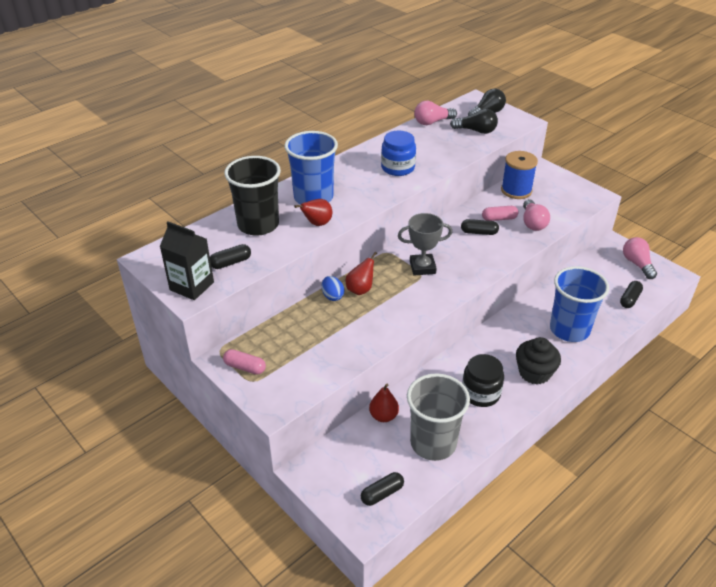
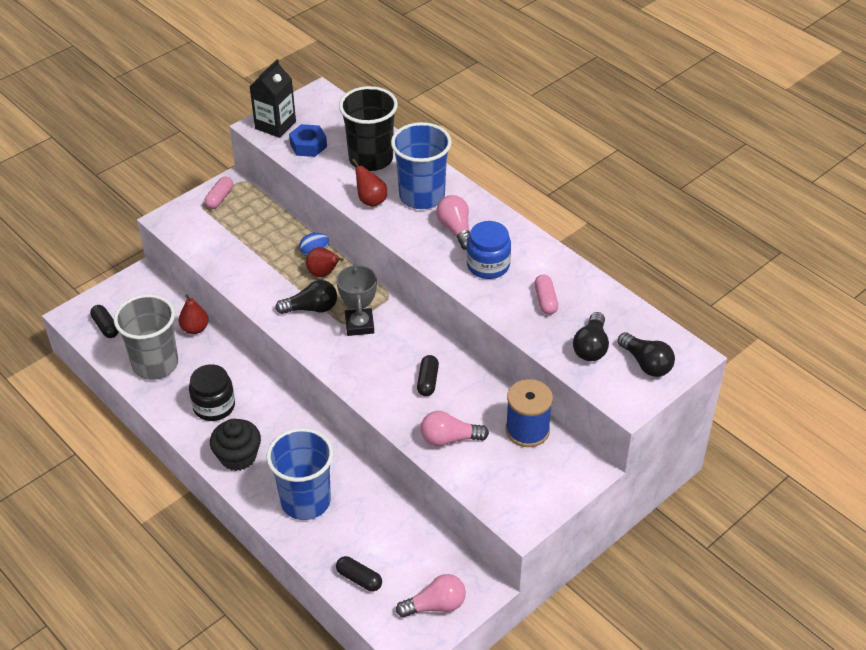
camera: 90 degrees right, 5 degrees up
black capsule [210,244,251,269] -> blue nut [289,124,327,157]
pink light bulb [414,101,457,125] -> pink light bulb moved to [436,195,470,250]
pink capsule [482,206,519,221] -> pink capsule moved to [534,275,558,315]
none -> black light bulb [275,280,337,314]

